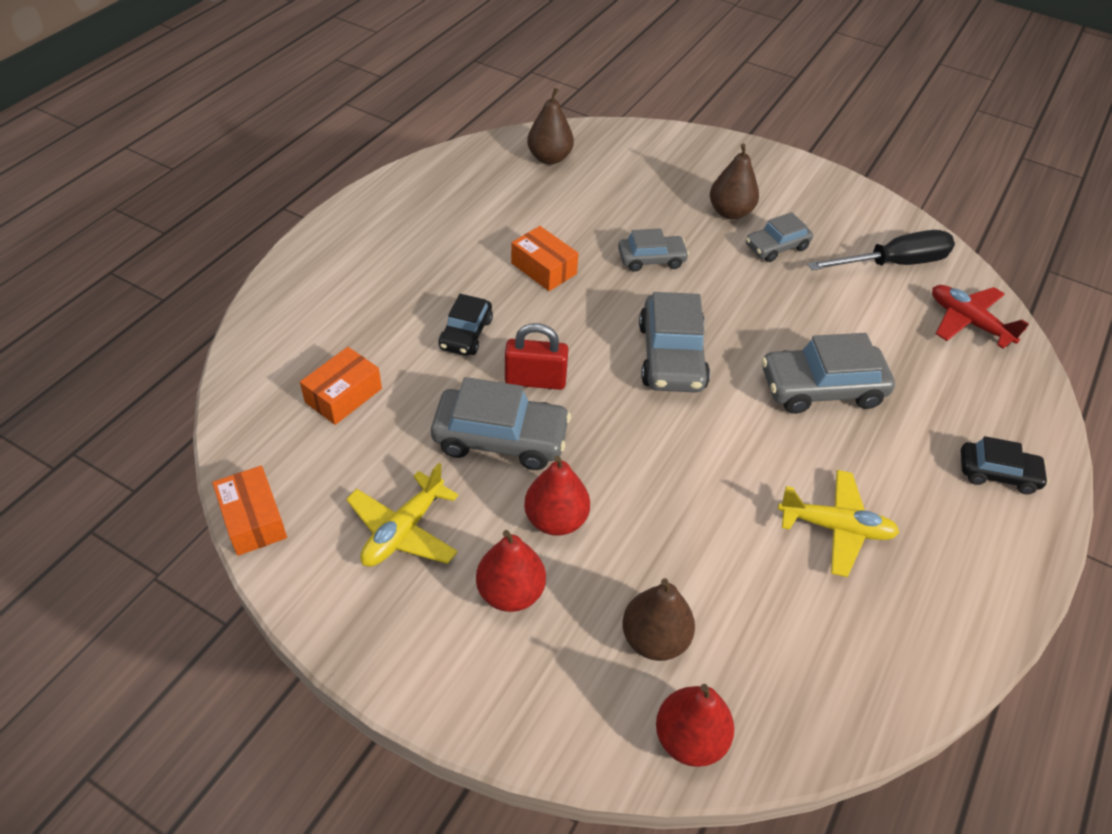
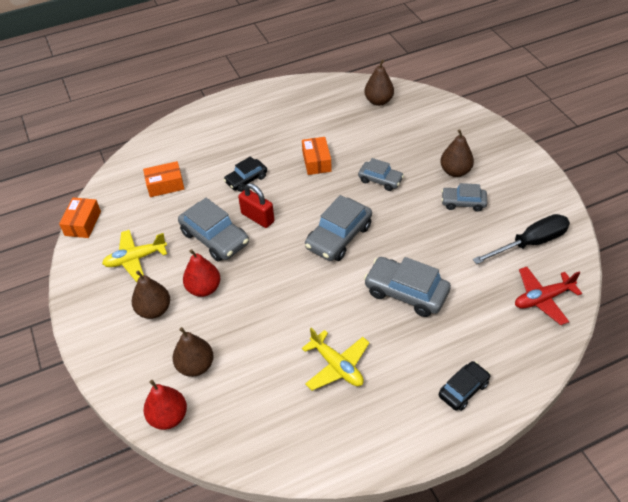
camera: 40 degrees right, 0 degrees up
red pear [476,530,546,612] -> brown pear [132,271,170,319]
black screwdriver [808,230,955,270] -> black screwdriver turned 45 degrees counterclockwise [473,214,570,264]
red plane [932,285,1029,349] -> red plane turned 105 degrees counterclockwise [515,267,582,325]
black car [961,436,1049,494] -> black car turned 90 degrees counterclockwise [439,361,490,411]

